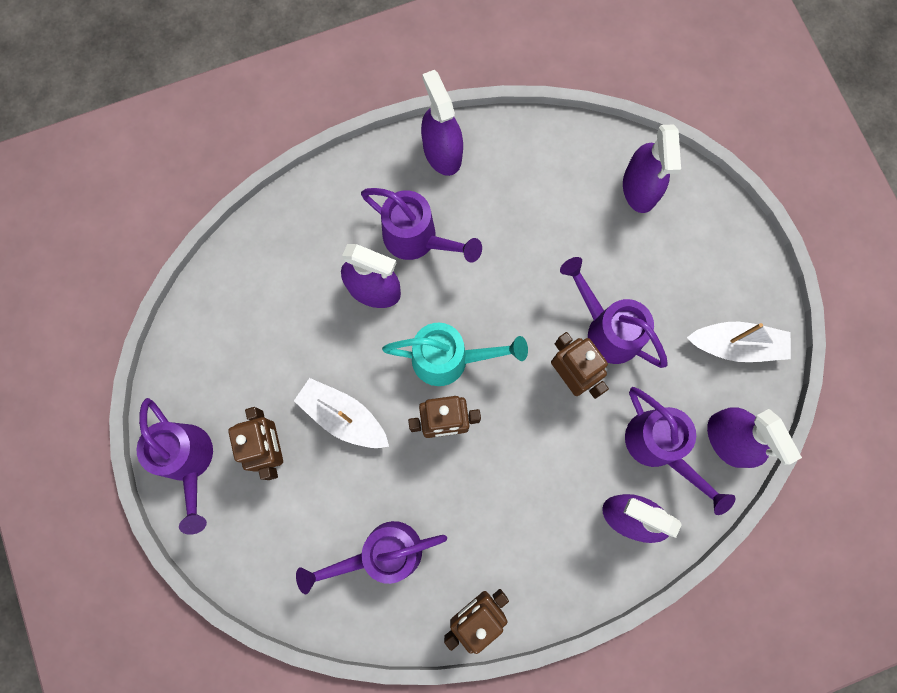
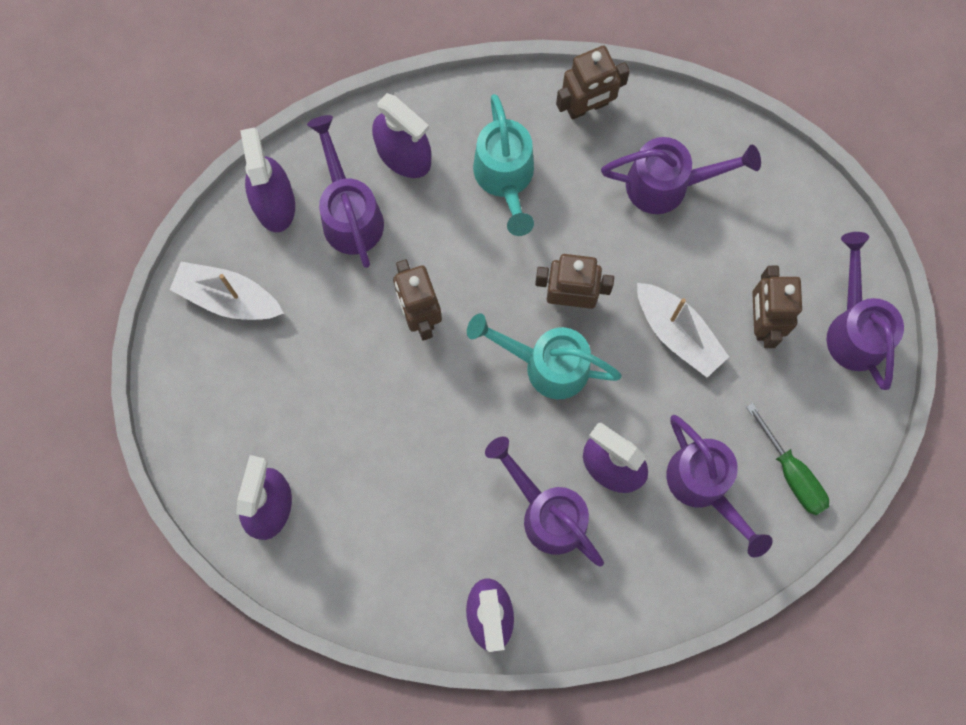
camera: 165 degrees left, 0 degrees up
purple watering can [560,257,668,368] -> purple watering can moved to [667,415,773,557]
none -> turquoise watering can [473,94,534,236]
none -> green screwdriver [746,403,829,515]

